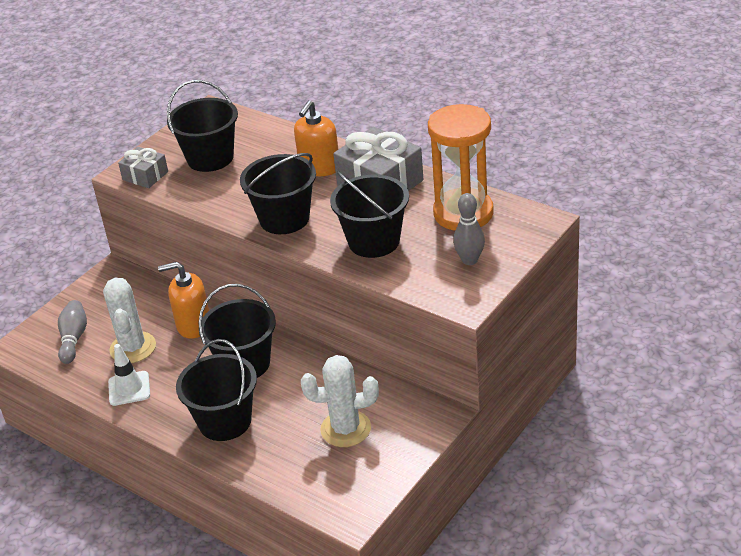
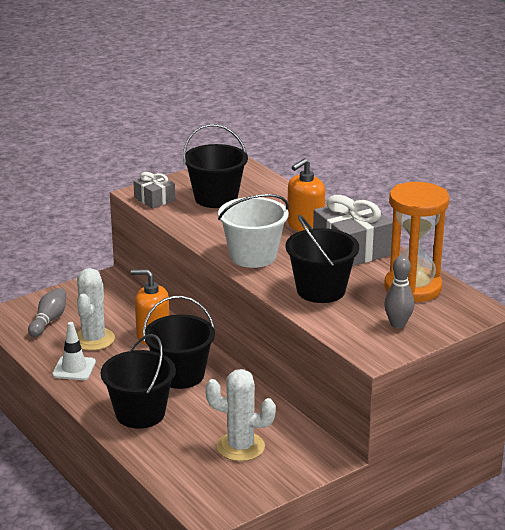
camera: 15 degrees right, 10 degrees down
black bucket [240,153,316,234] -> white bucket [218,194,289,268]

